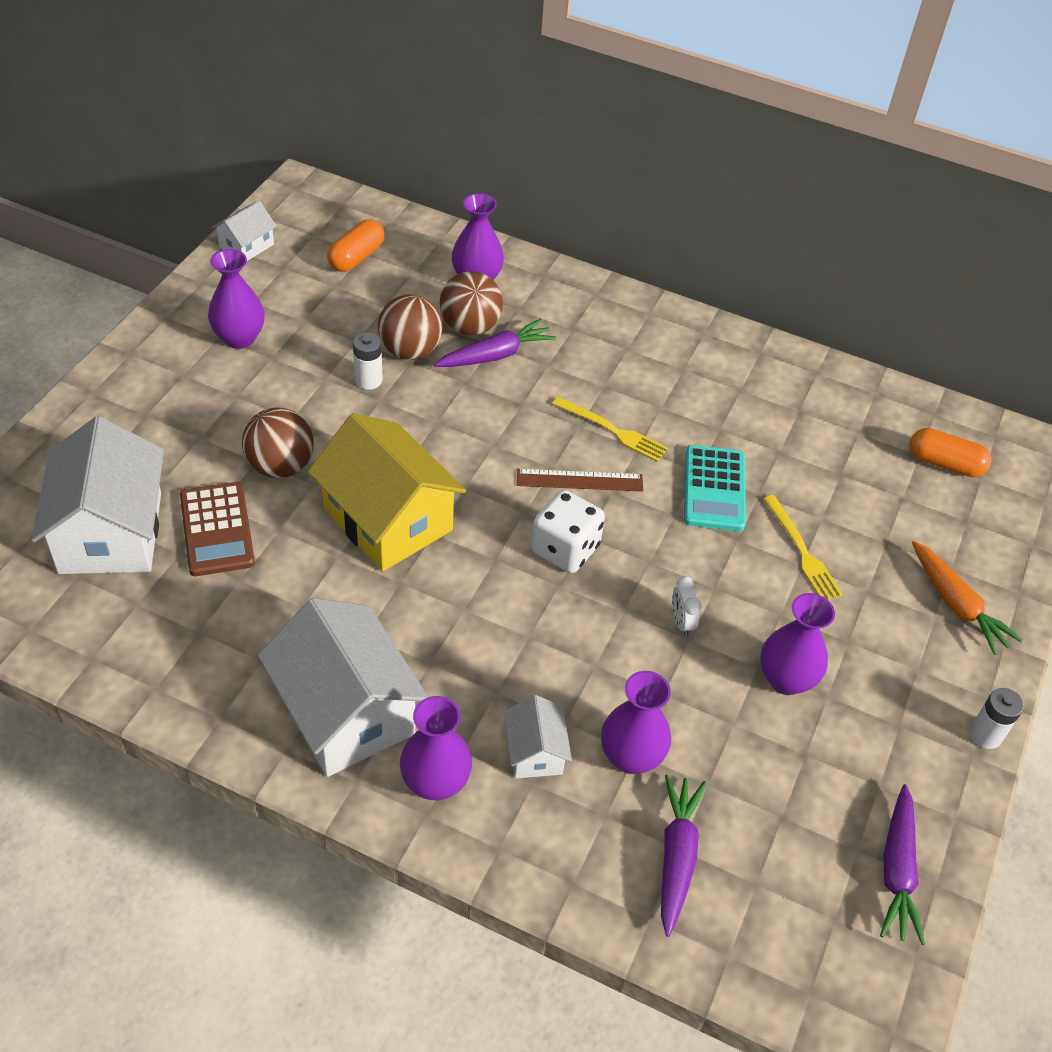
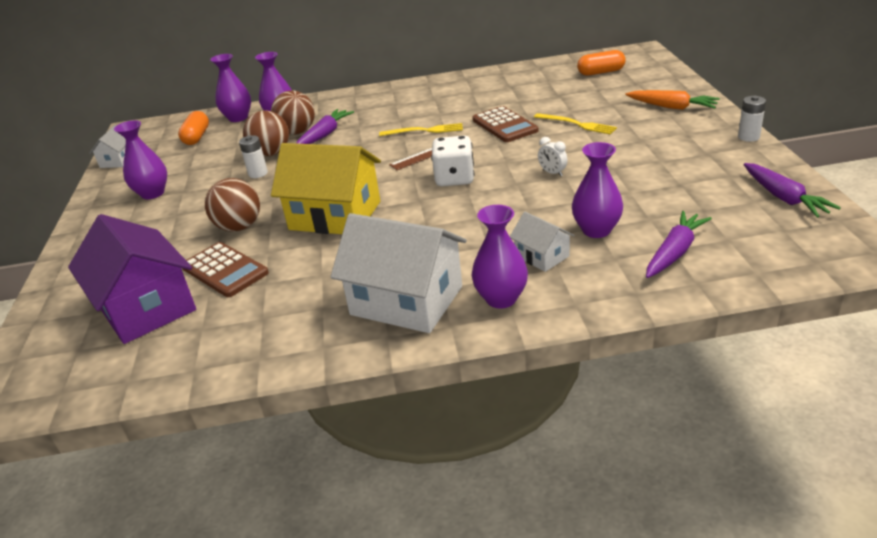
camera: 25 degrees left, 15 degrees down
white house [31,416,164,574] -> purple house [68,214,196,344]
purple carrot [661,775,706,937] -> purple carrot turned 60 degrees clockwise [646,211,712,278]
turquoise calculator [684,445,746,531] -> brown calculator [472,106,538,142]
purple vase [760,593,835,695] -> purple vase moved to [210,54,251,122]

